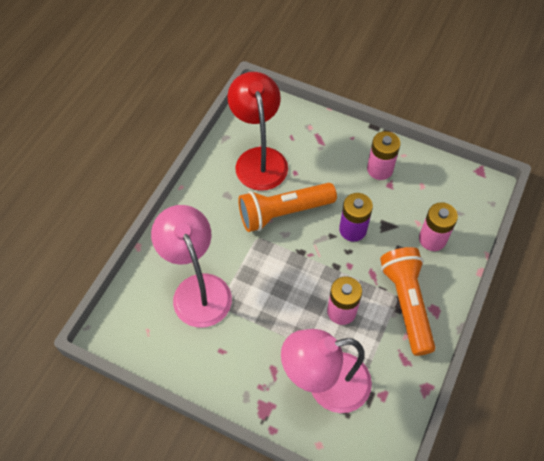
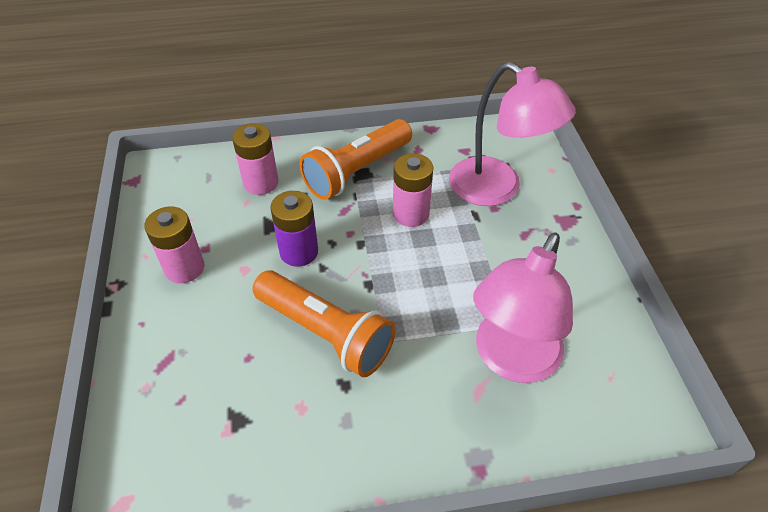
camera: 125 degrees left, 10 degrees down
red lamp [227,72,288,191] -> none

